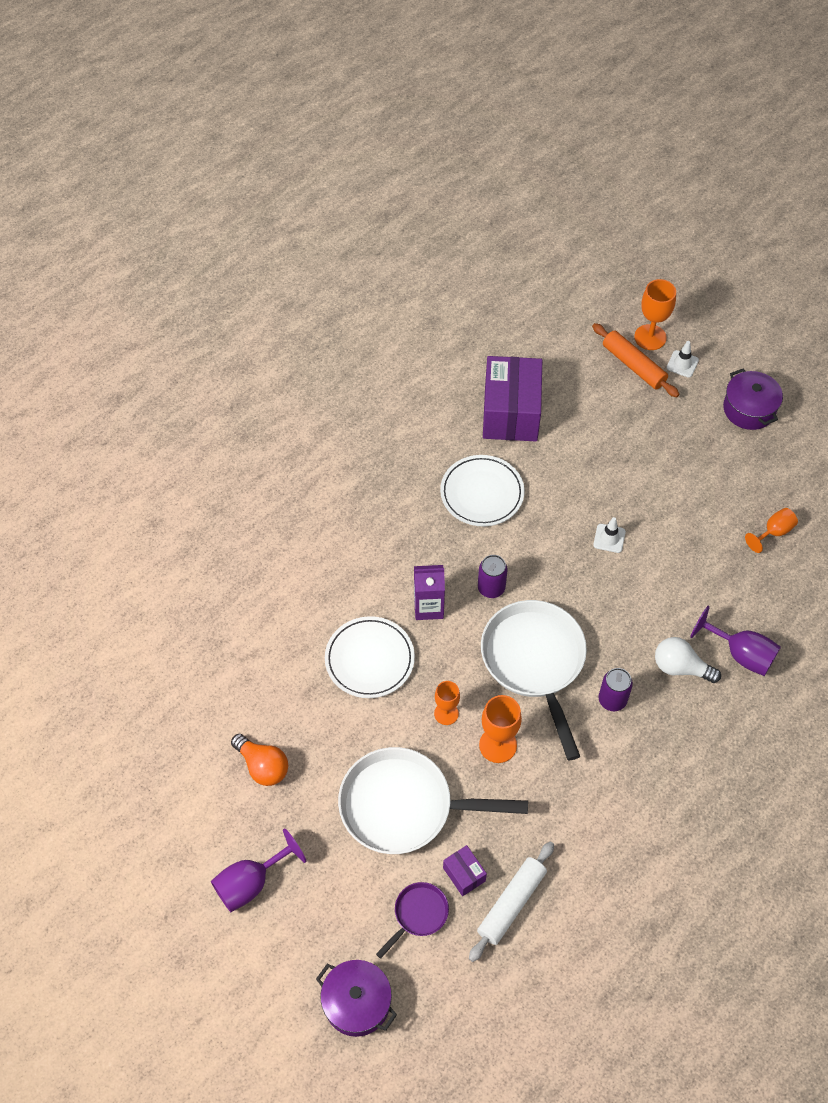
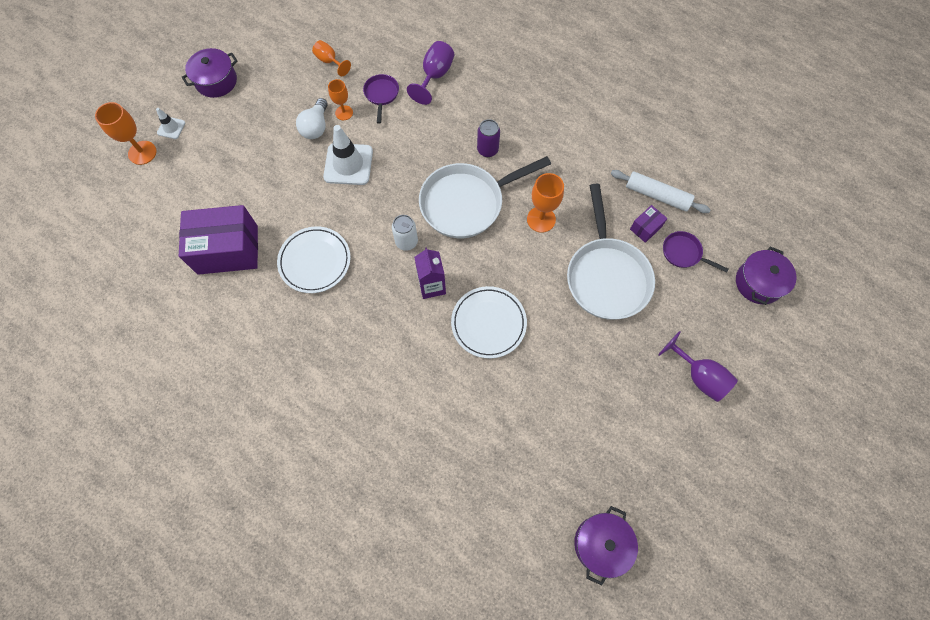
camera: 100 degrees left, 10 degrees up
orange light bulb [231,734,288,786] -> none
orange goblet [434,681,460,725] -> orange goblet moved to [328,79,353,120]
purple can [478,555,508,598] -> white can [392,215,418,251]
orange rolling pin [592,323,679,397] -> none
white traffic cone [593,517,626,553] -> white traffic cone [323,125,373,185], size x1.96
white light bulb [655,637,721,683] -> white light bulb moved to [296,98,328,139]
none -> purple pan [363,74,399,124]
none -> purple pot [574,506,638,586]

